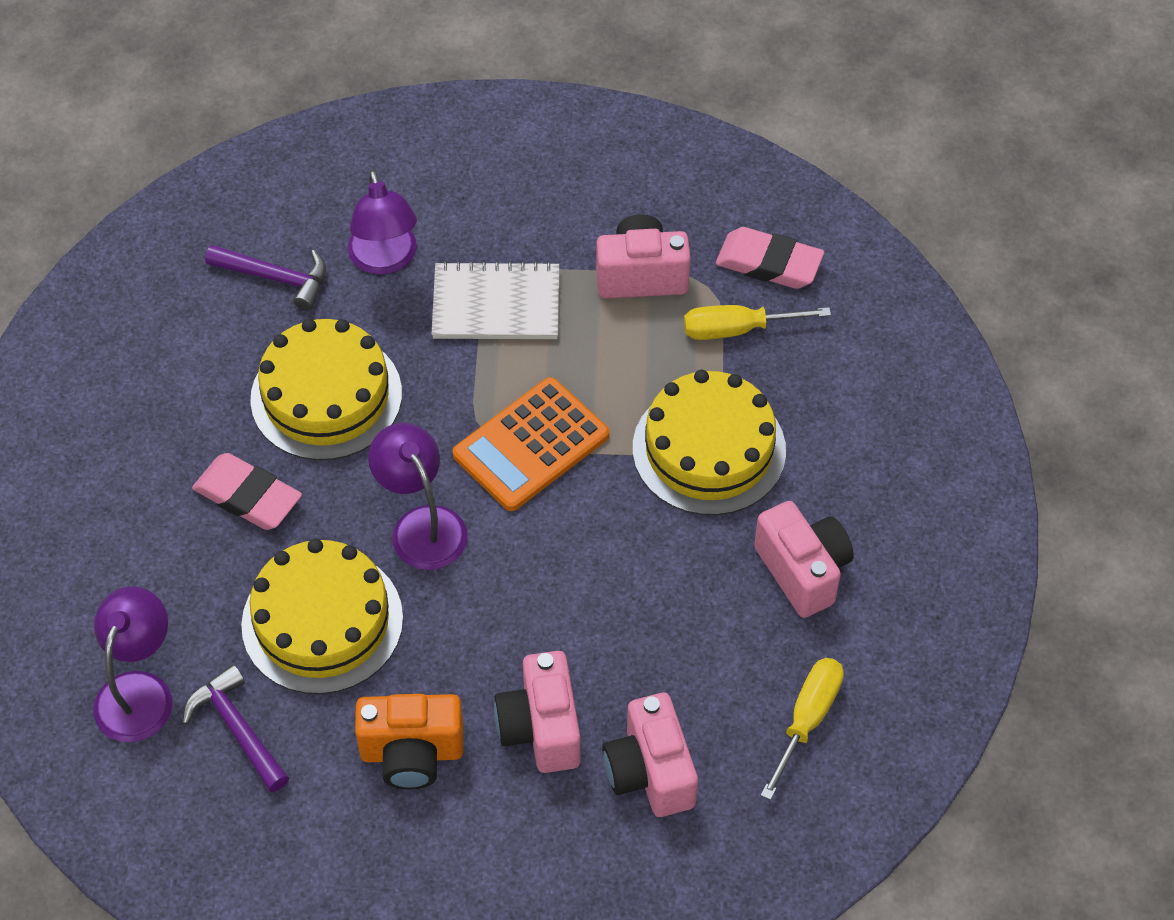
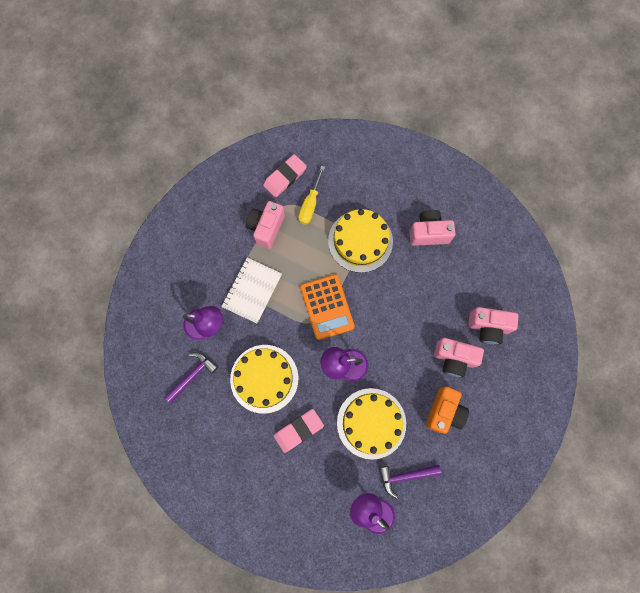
camera: 65 degrees left, 20 degrees up
yellow screwdriver [761,658,844,800] -> none

